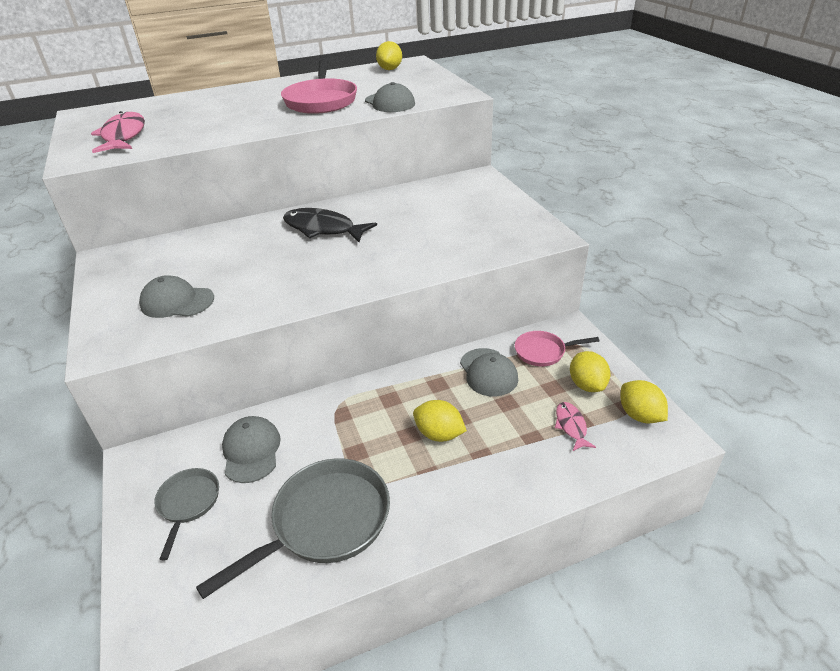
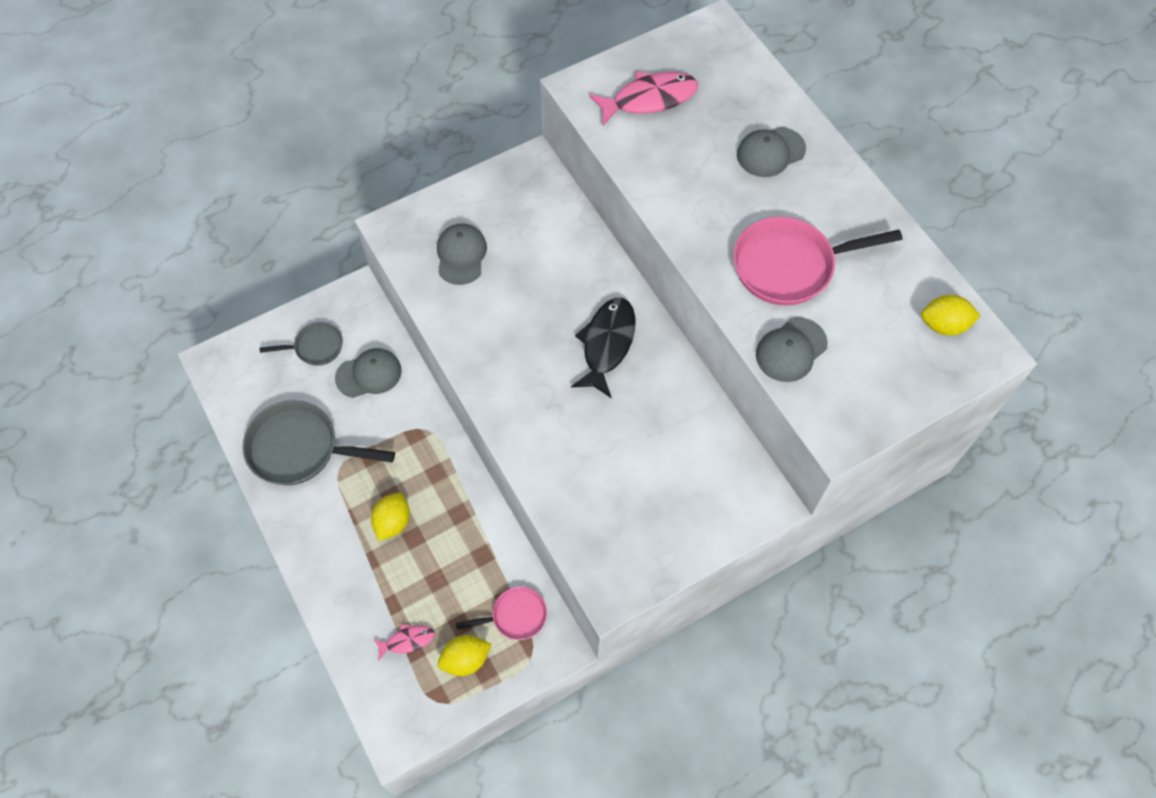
camera: 80 degrees right, 25 degrees up
grey pan [196,458,390,599] -> grey pan turned 150 degrees clockwise [243,400,395,485]
grey cap [460,348,518,396] -> grey cap moved to [737,127,806,177]
pink pan [515,331,599,366] -> pink pan turned 90 degrees clockwise [455,587,547,640]
yellow lemon [620,380,668,423] -> none

